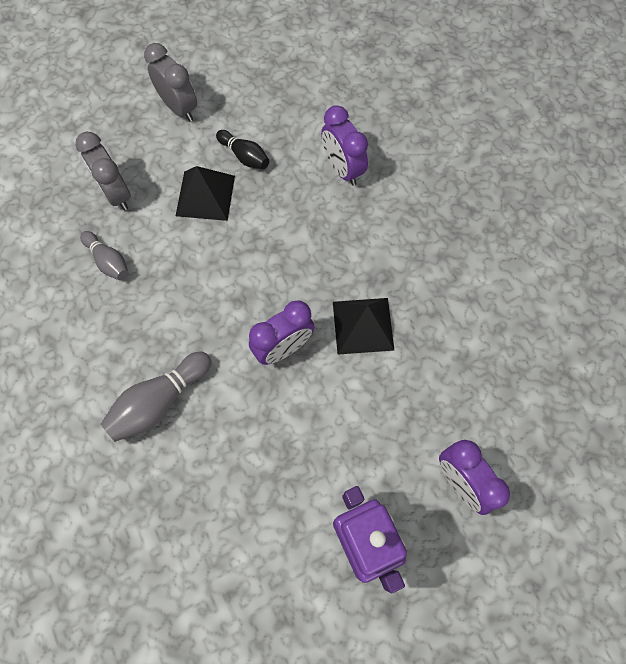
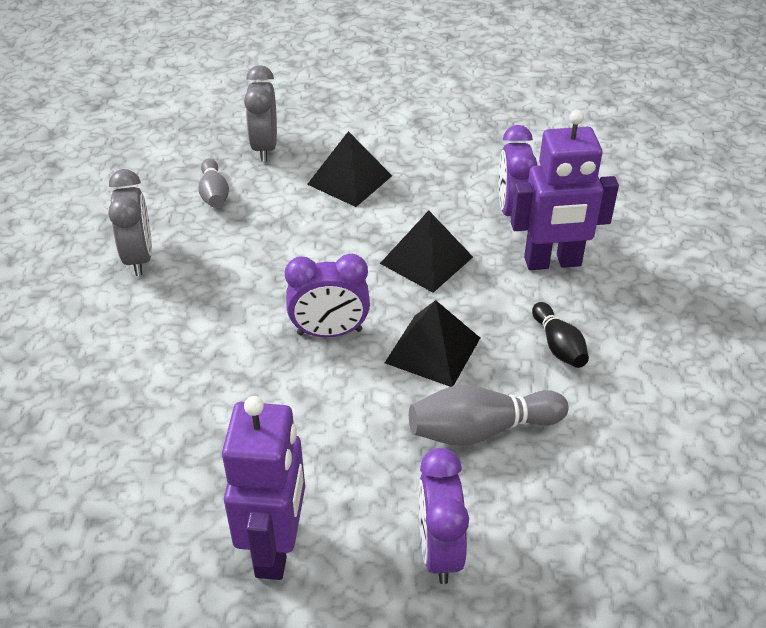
camera: 30 degrees right, 25 degrees down
grey bowling pin [101,351,211,442] -> grey bowling pin moved to [409,385,568,446]
grey clock [144,43,197,121] -> grey clock moved to [108,169,152,276]
black bowling pin [216,130,269,169] -> black bowling pin moved to [532,302,589,368]
none -> black pyramid [380,211,473,293]
none -> purple robot [511,110,619,270]

